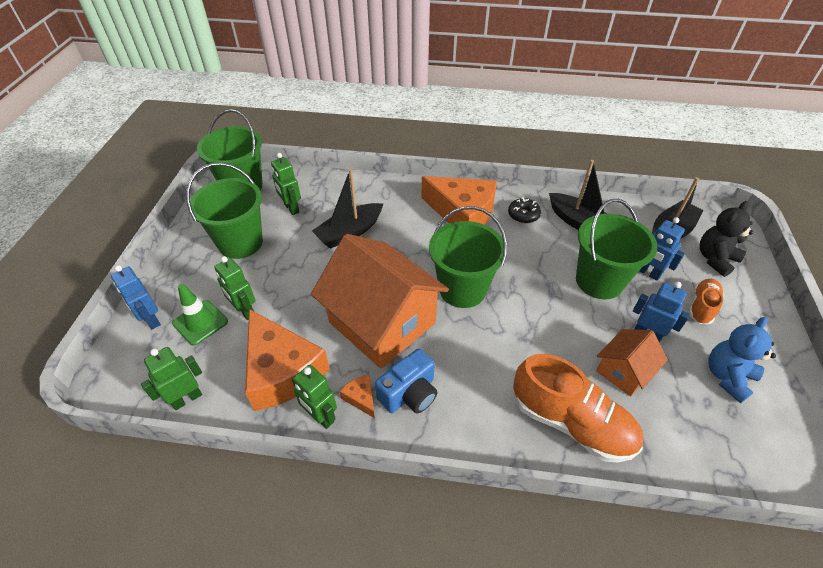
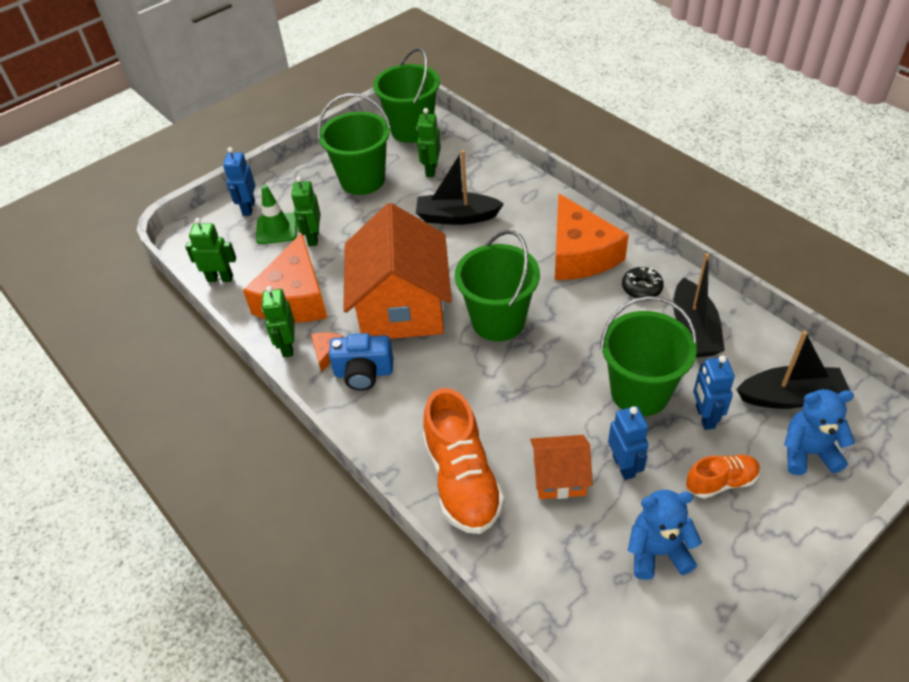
camera: 45 degrees right, 0 degrees up
black teddy bear [700,201,753,277] -> blue teddy bear [784,389,855,475]

